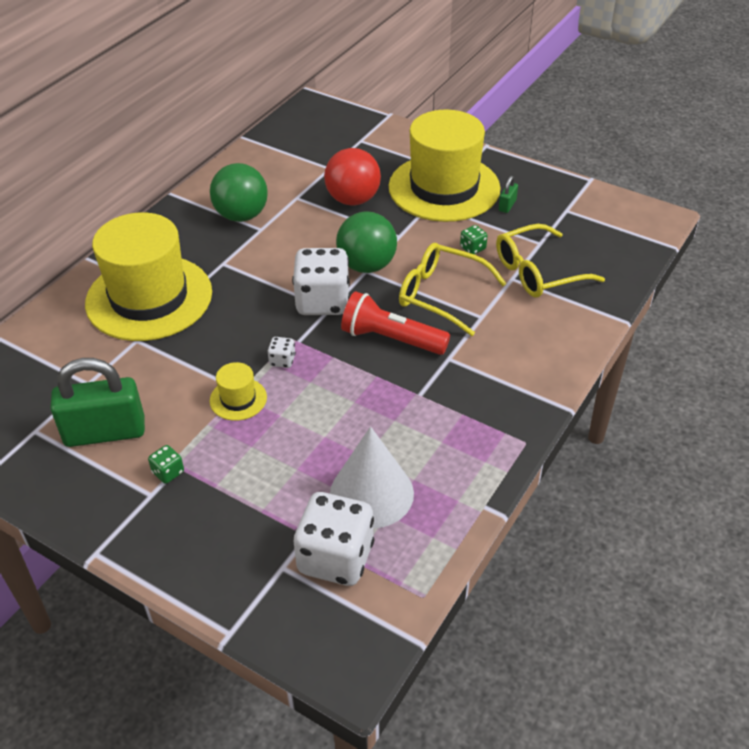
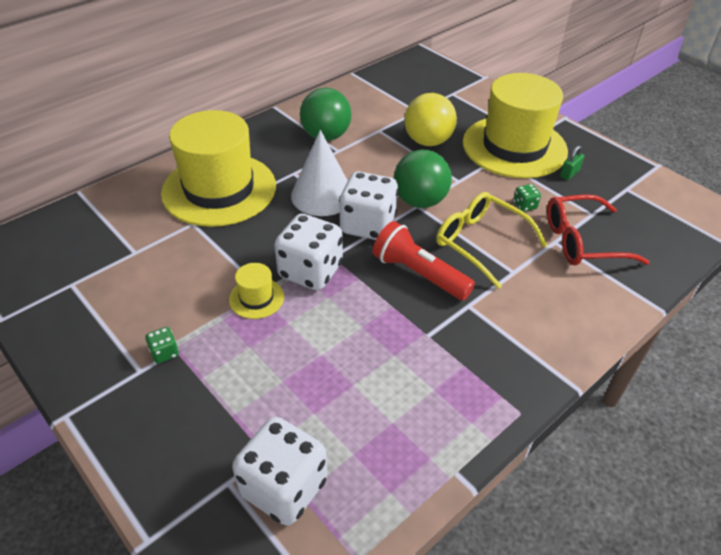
camera: 15 degrees right, 0 degrees up
green padlock [50,358,145,447] -> none
white dice [268,337,296,368] -> white dice [274,214,343,291], size x2.35
red ball [324,148,381,205] -> yellow ball [404,93,457,146]
white cone [330,426,414,529] -> white cone moved to [291,130,348,216]
yellow glasses [496,224,605,297] -> red glasses [547,194,650,265]

